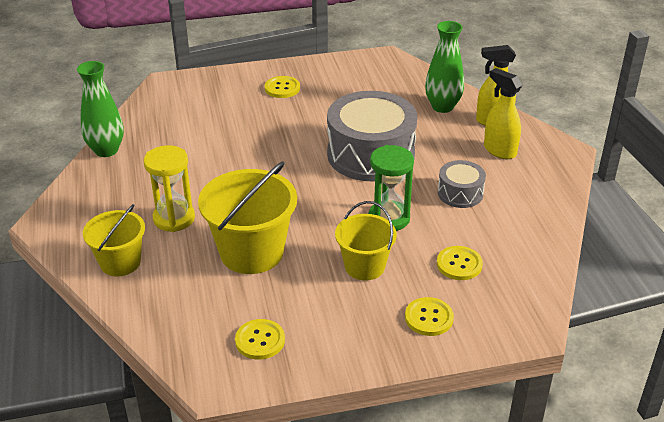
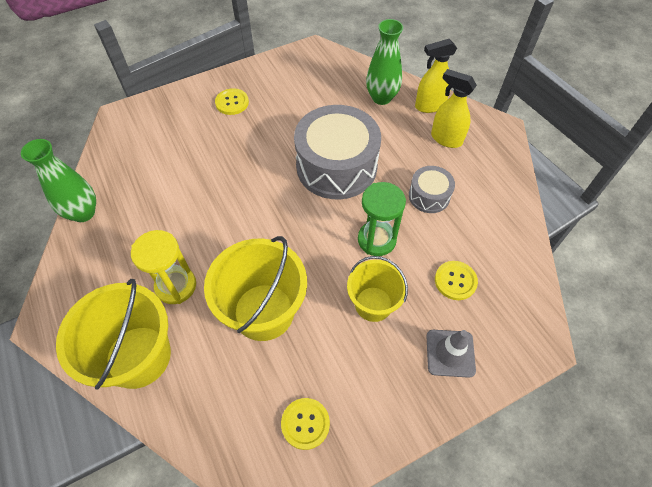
camera: 15 degrees left, 20 degrees up
yellow bucket [83,204,145,276] -> yellow bucket [56,279,171,390], size x1.60
yellow button [405,297,454,336] -> grey traffic cone [426,330,476,378]

